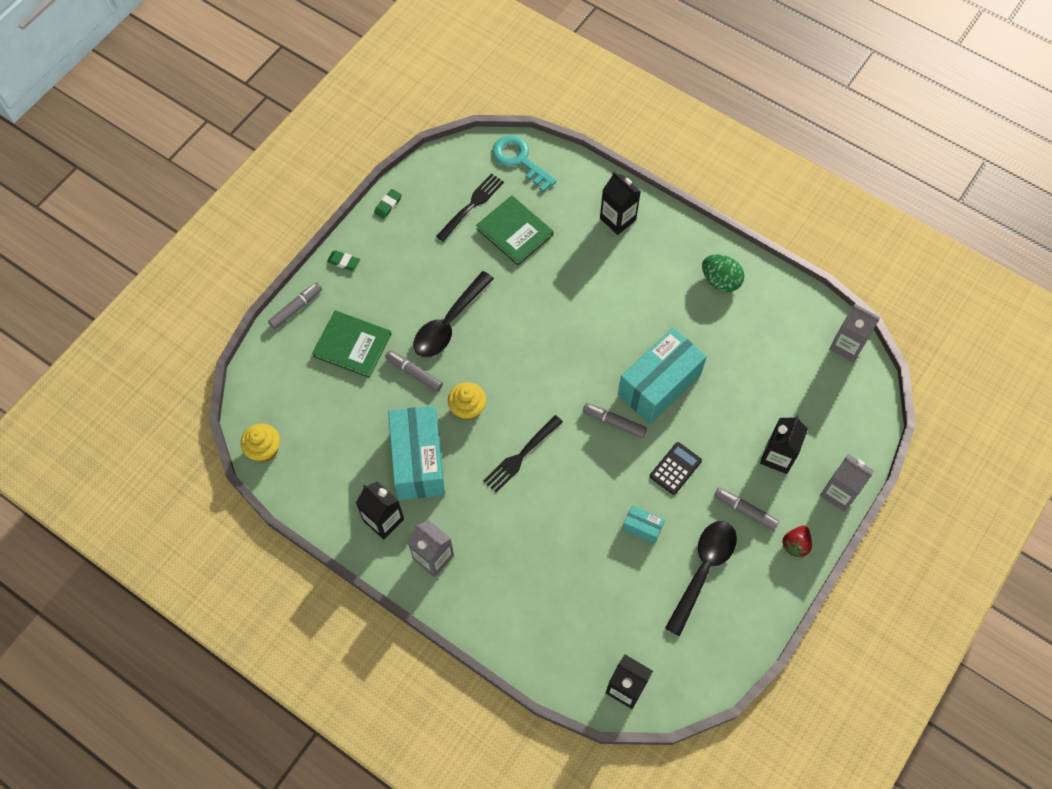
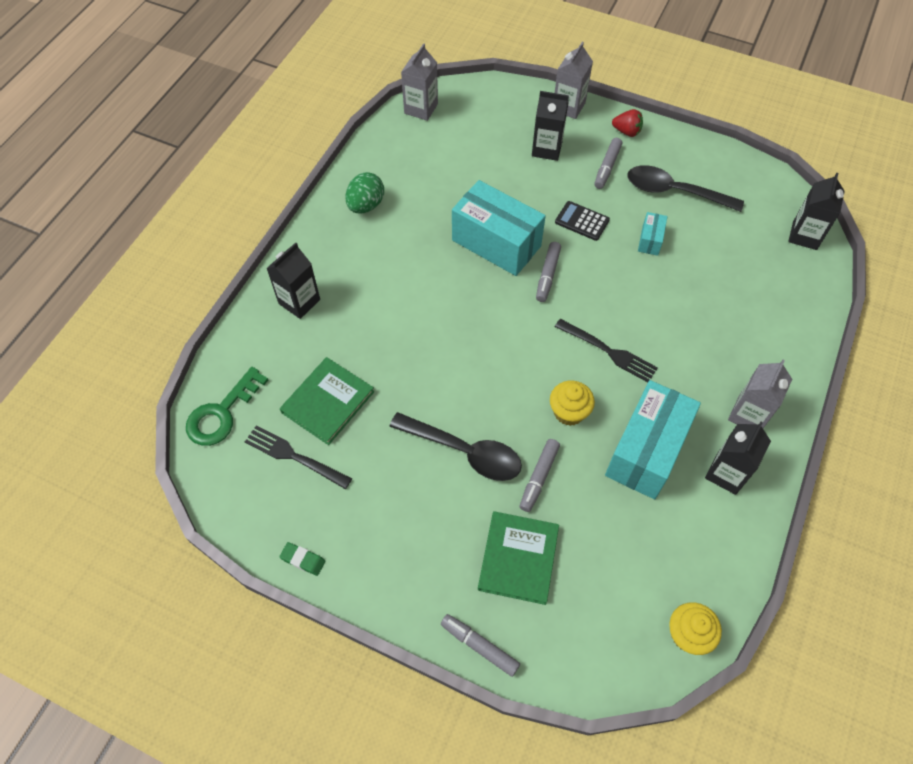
camera: 100 degrees left, 5 degrees down
green eraser [327,250,360,271] -> none
turquoise box [388,406,445,500] -> turquoise box turned 45 degrees counterclockwise [605,380,701,499]
turquoise key [492,135,557,192] -> green key [186,367,268,446]

